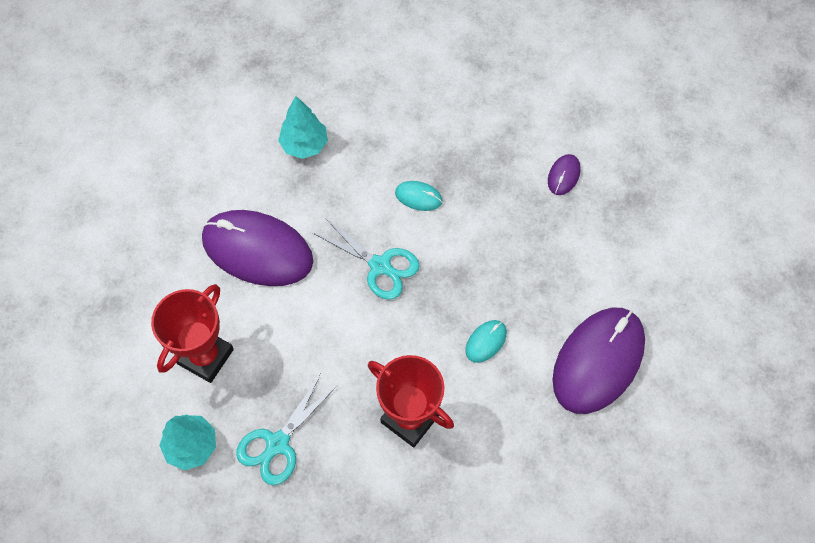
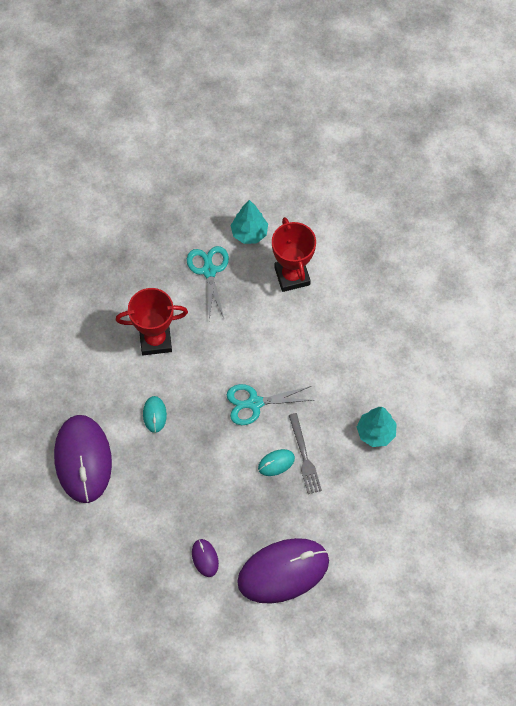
camera: 135 degrees right, 0 degrees up
purple mouse [202,210,313,286] -> purple mouse moved to [237,538,329,604]
none -> grey fork [289,413,322,494]

